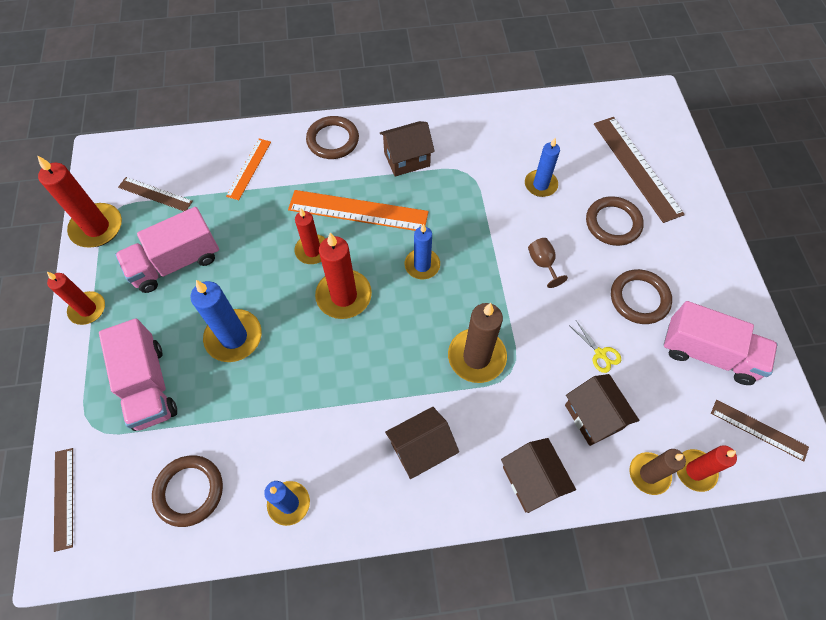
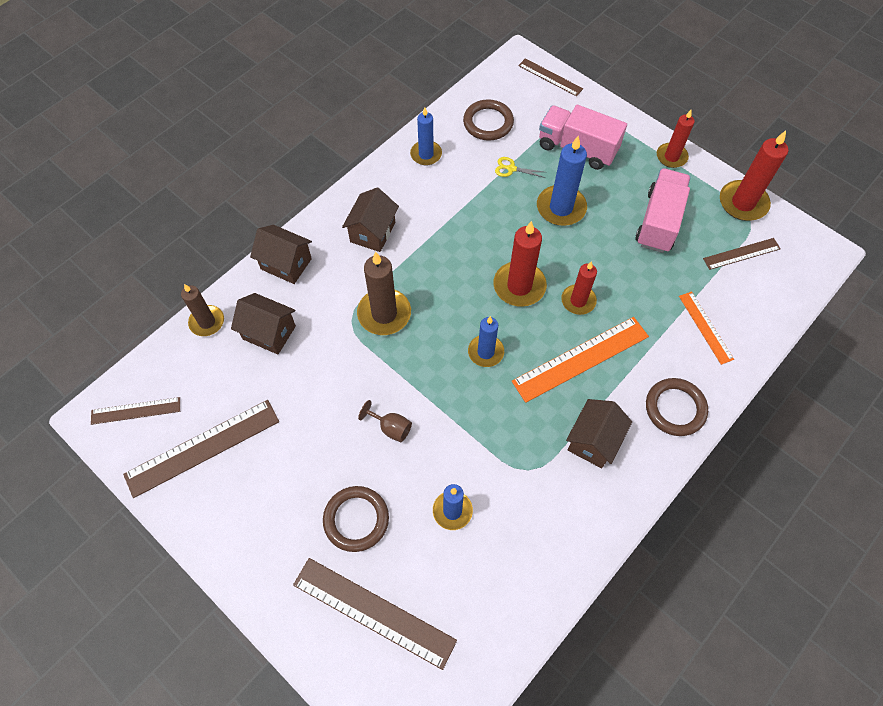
camera: 140 degrees right, 0 degrees up
yellow scissors [569,322,621,373] -> yellow scissors moved to [495,157,545,178]
brown ring [611,269,672,324] -> none
pink truck [664,301,777,385] -> brown ruler [123,400,279,498]
red candle [677,445,737,492] -> none

